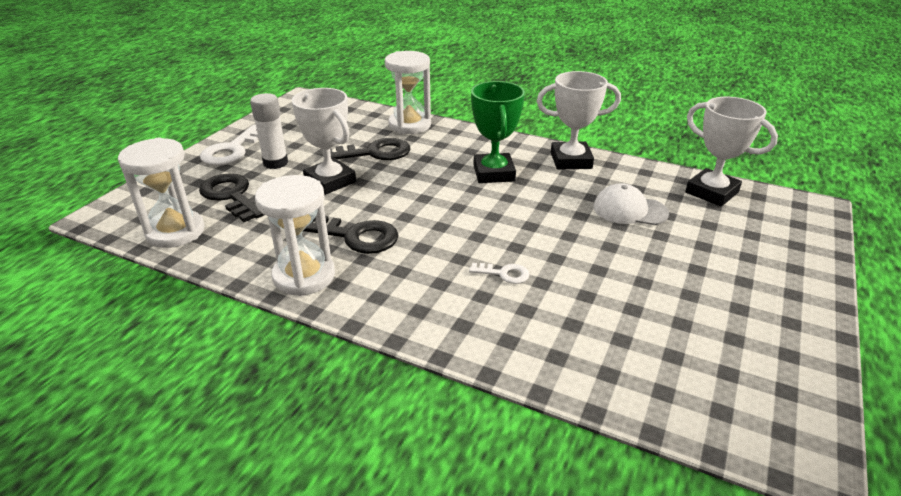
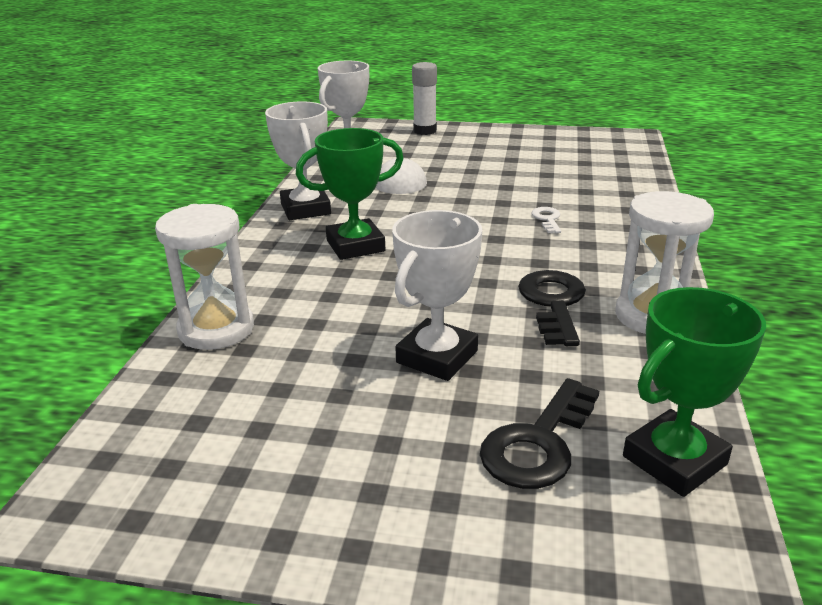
camera: 105 degrees left, 5 degrees down
white hourglass [118,138,204,248] -> green trophy [623,287,766,497]
white key [200,125,258,166] -> none
white glue stick [250,93,288,169] -> white glue stick moved to [412,62,437,135]
black key [330,138,410,160] -> none

